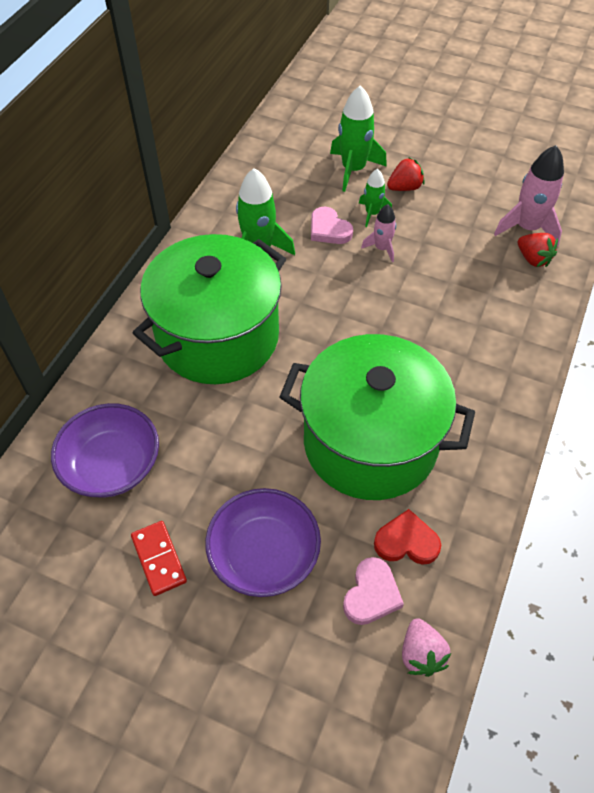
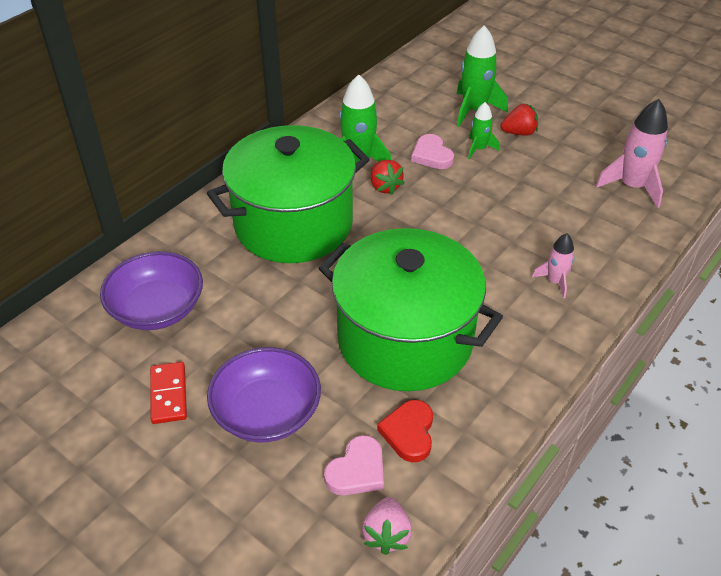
camera: 15 degrees right, 10 degrees down
pink rocket [361,204,396,262] -> pink rocket moved to [532,233,574,299]
red heart [374,509,441,565] -> red heart turned 105 degrees counterclockwise [377,400,433,462]
red strawberry [518,233,558,267] -> red strawberry moved to [371,160,405,195]

